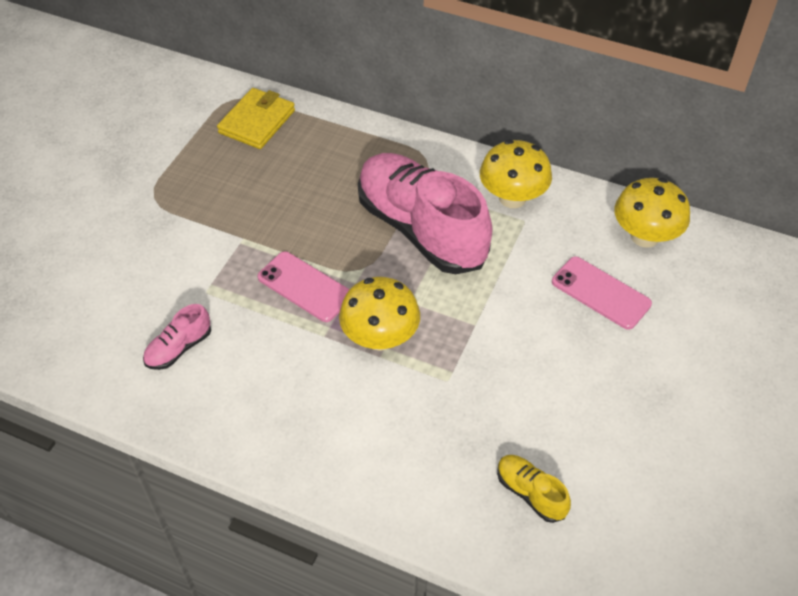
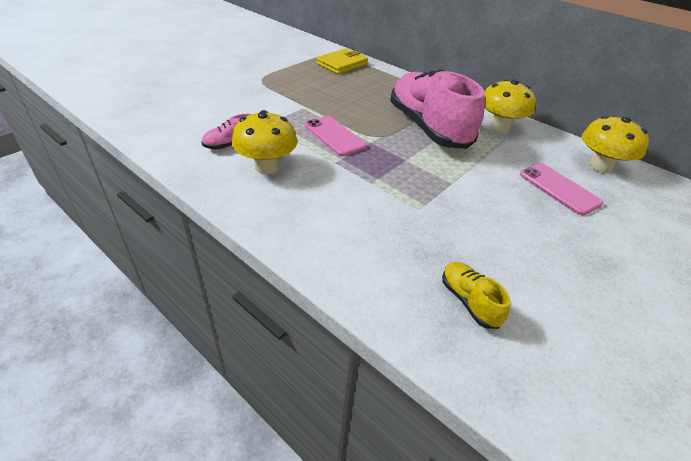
camera: 15 degrees right, 10 degrees down
yellow mushroom [339,277,420,351] -> yellow mushroom moved to [232,110,297,174]

